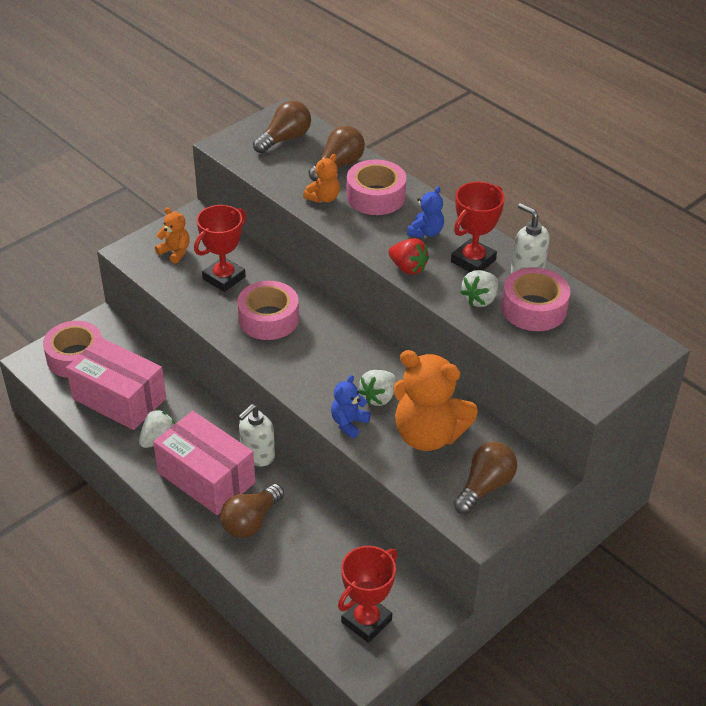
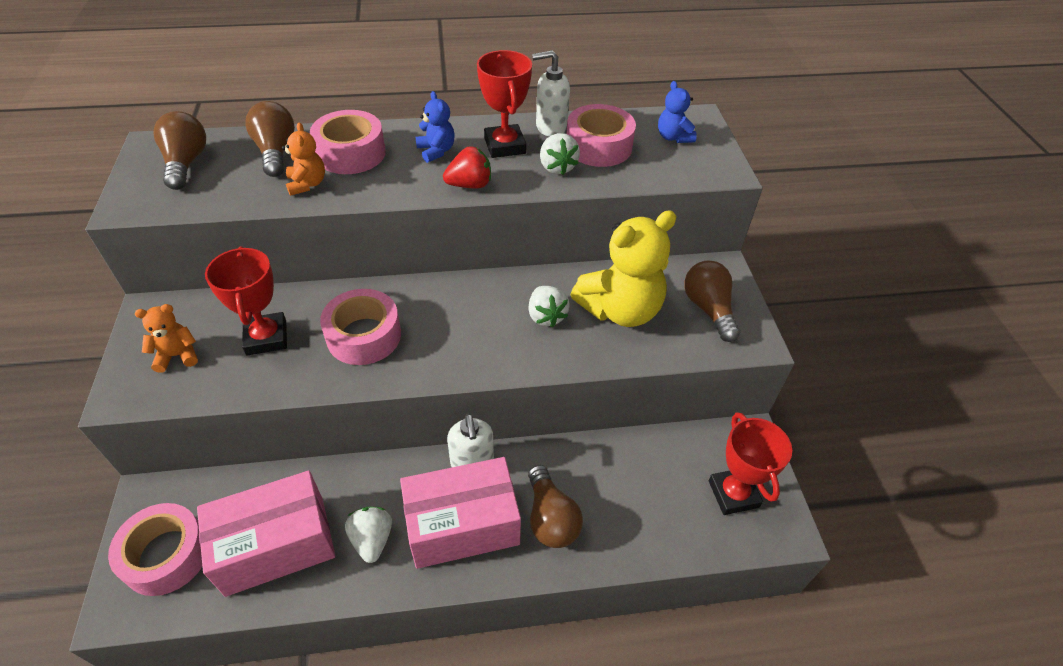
camera: 55 degrees left, 5 degrees up
blue teddy bear [331,375,371,438] -> blue teddy bear moved to [658,81,697,143]
orange teddy bear [393,350,478,451] -> yellow teddy bear [570,210,677,327]

